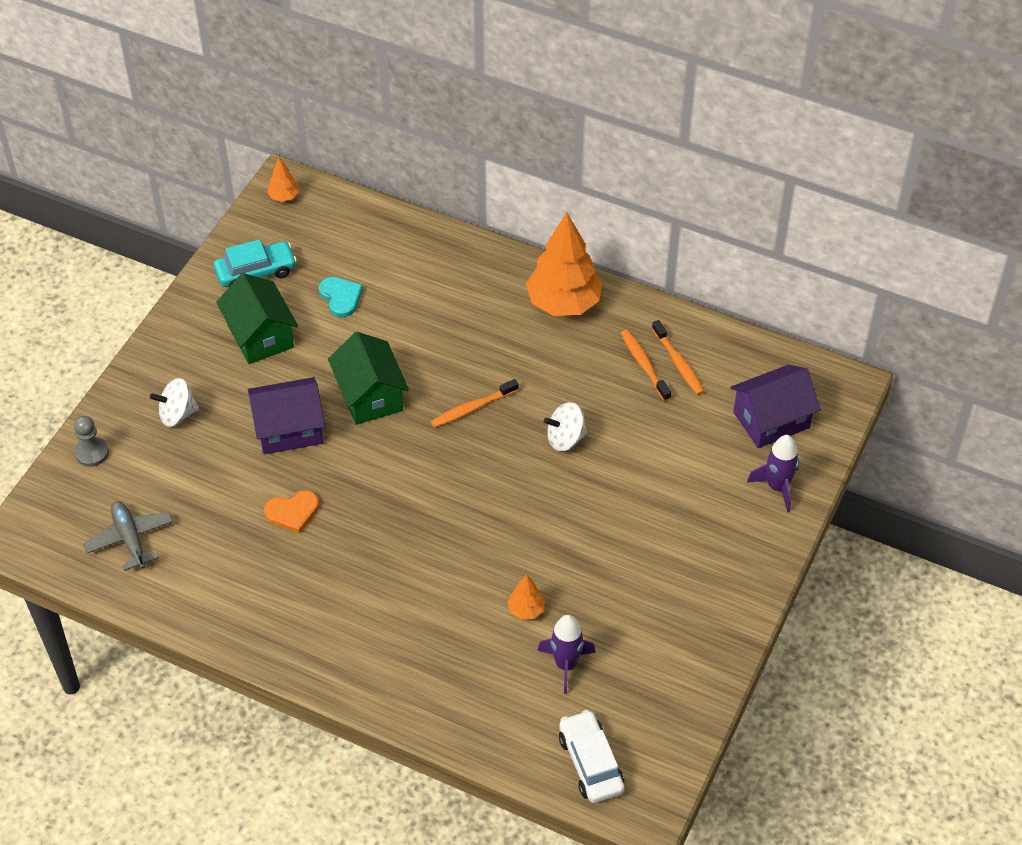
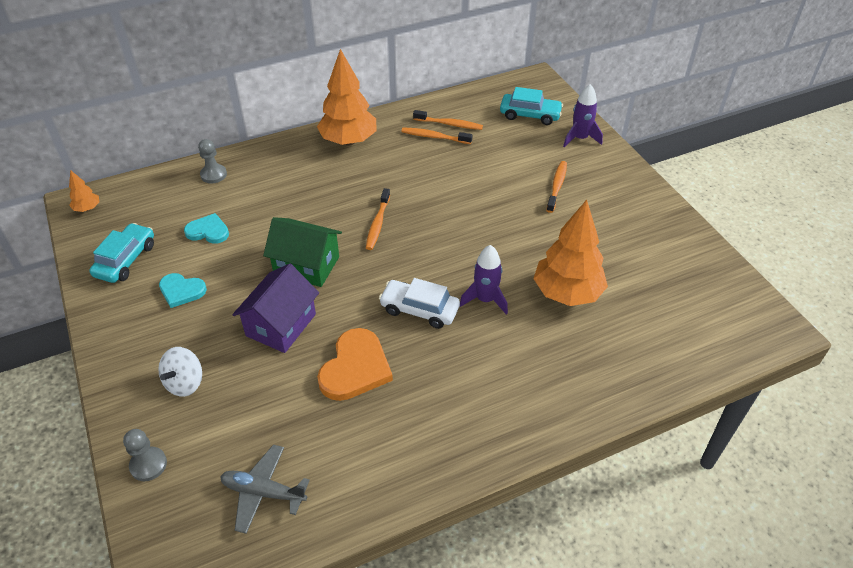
camera: 50 degrees left, 5 degrees down
green house [216,273,298,364] -> turquoise heart [159,273,207,308]
orange heart [264,490,319,533] -> orange heart [317,328,393,401], size x1.62
orange tree [507,574,545,619] -> orange tree [533,200,608,306], size x2.25
purple rocket [537,615,596,694] -> purple rocket moved to [460,245,508,315]
white spinning top [544,402,587,451] -> none
white car [559,710,624,803] -> white car moved to [379,278,460,329]
purple house [730,365,821,448] -> turquoise car [500,87,563,125]
none -> grey pawn [198,139,227,183]
none -> orange toothbrush [546,161,567,213]

